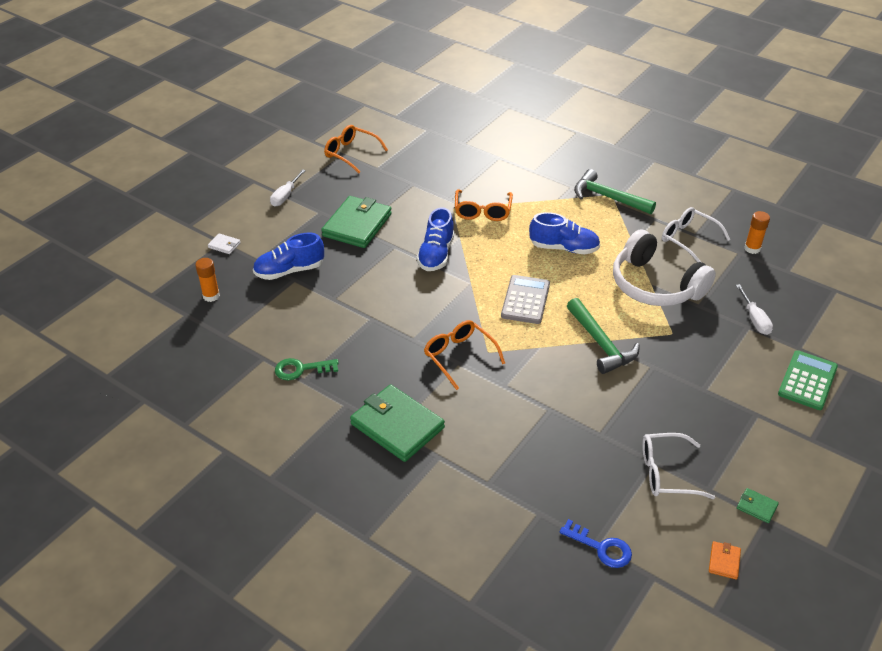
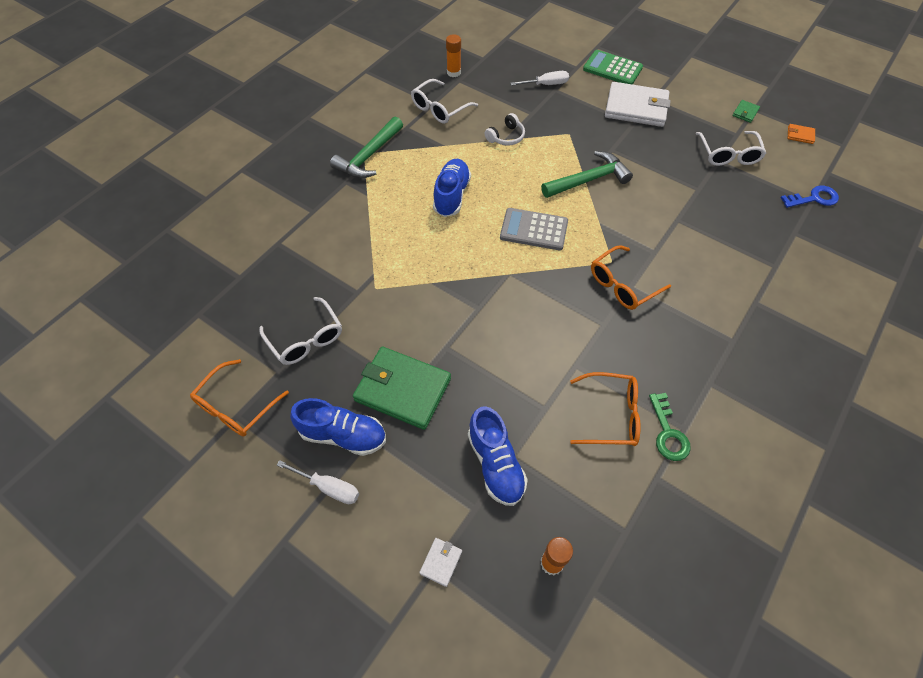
camera: 90 degrees left, 15 degrees up
green wallet [350,384,445,462] -> none
blue shoe [417,207,454,271] -> blue shoe moved to [290,398,386,456]
orange glasses [455,189,513,221] -> orange glasses moved to [570,372,641,446]
blue key [560,519,632,568] -> blue key turned 45 degrees clockwise [781,185,839,208]
white headphones [613,229,716,306] -> white headphones [485,113,525,146], size x0.44
none -> white glasses [259,297,342,365]
none -> white wallet [605,82,671,127]

